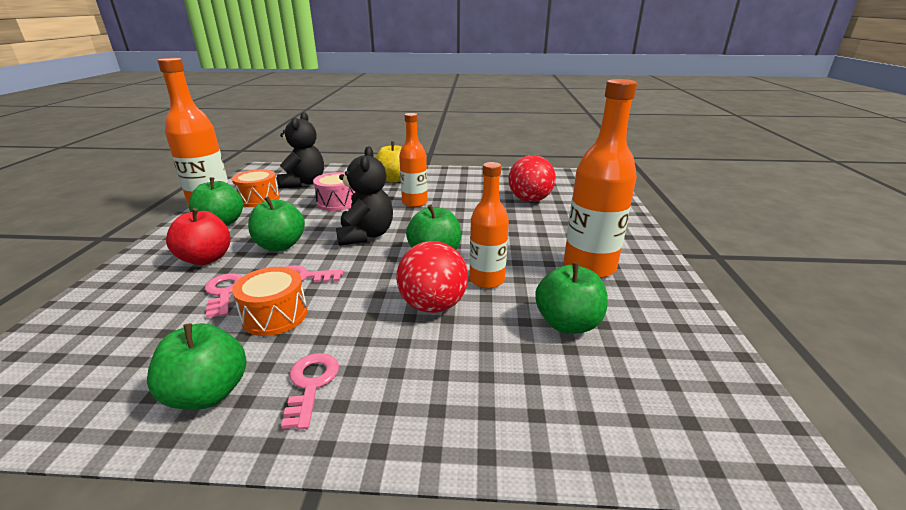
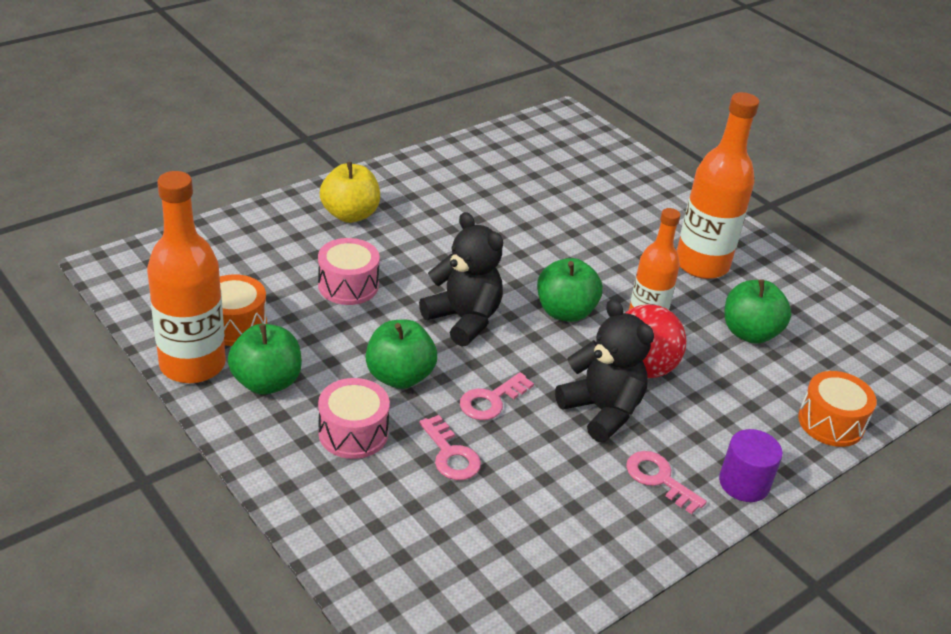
camera: 45 degrees left, 10 degrees up
green apple [147,323,246,410] -> none
red apple [166,208,231,265] -> pink drum [318,378,390,459]
pink key [205,273,242,318] -> pink key turned 150 degrees counterclockwise [419,415,481,480]
orange drum [232,267,307,336] -> orange drum moved to [798,371,877,447]
black teddy bear [277,112,324,188] -> black teddy bear moved to [555,299,654,442]
orange bottle [399,113,428,207] -> none
red ball [509,155,556,202] -> none
none -> purple cylinder [719,429,783,502]

